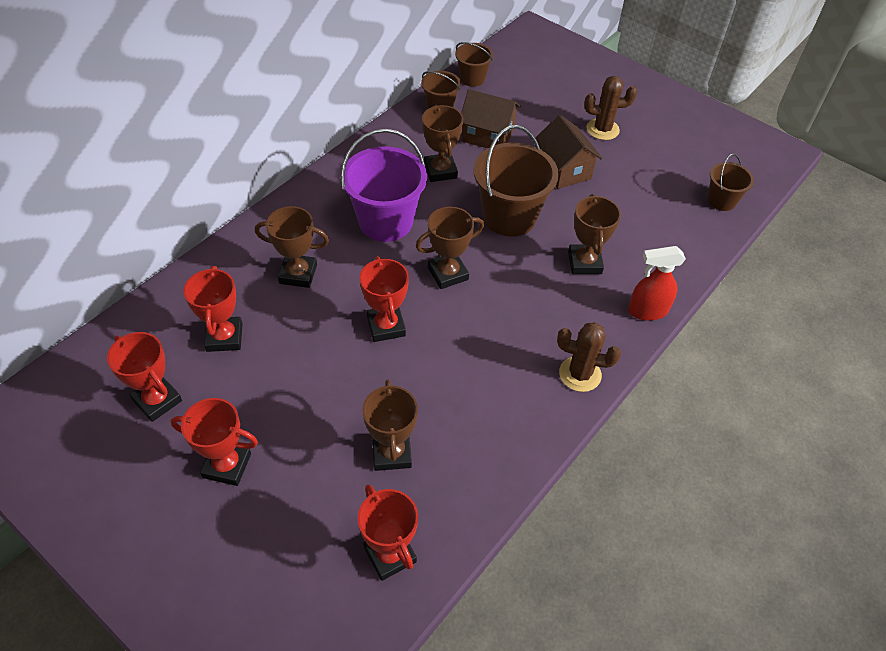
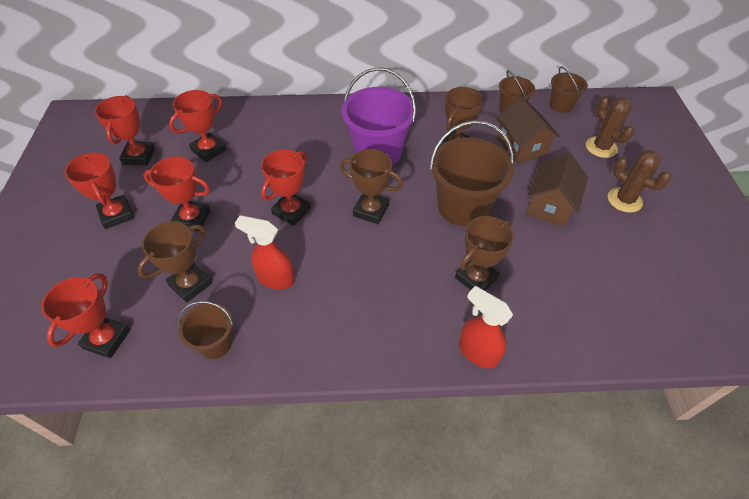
camera: 50 degrees right, 0 degrees up
brown trophy [255,206,329,288] -> none
brown cactus [557,322,621,392] -> brown cactus moved to [586,96,634,158]
brown bucket [708,153,754,211] -> brown bucket moved to [178,301,233,359]
none -> red trophy [143,156,211,231]
none -> red spray bottle [235,216,295,289]

